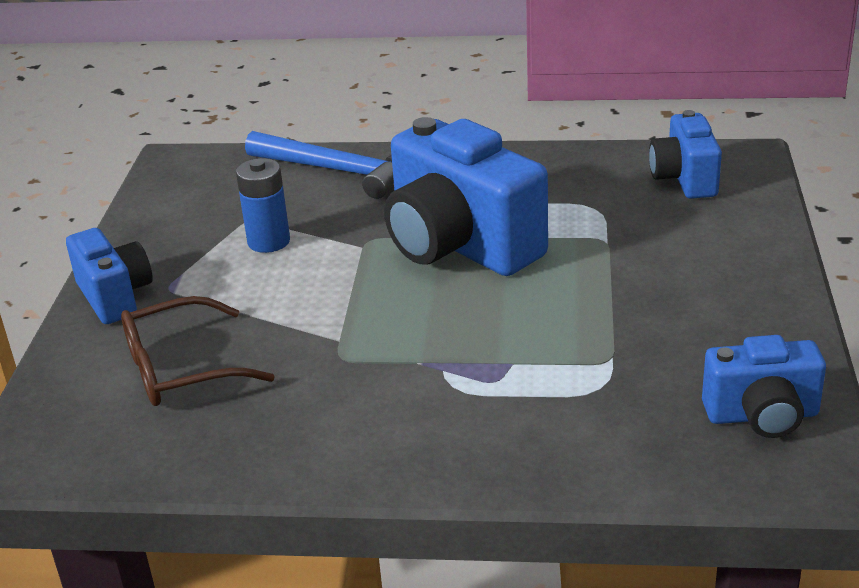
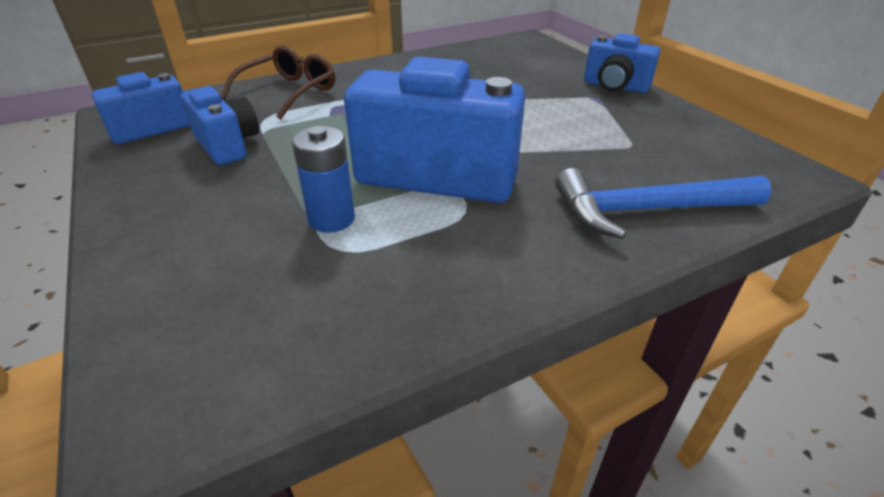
camera: 145 degrees right, 5 degrees up
brown glasses [121,296,275,406] -> brown glasses moved to [220,45,335,120]
blue battery [236,158,290,253] -> blue battery moved to [292,126,355,233]
blue camera [649,110,722,199] -> blue camera moved to [181,86,259,165]

